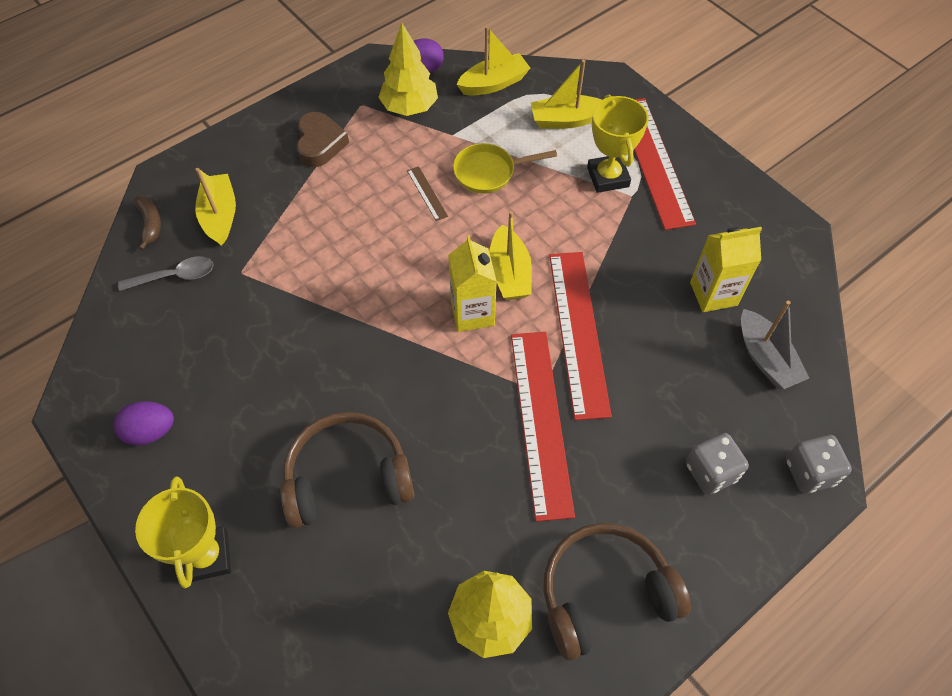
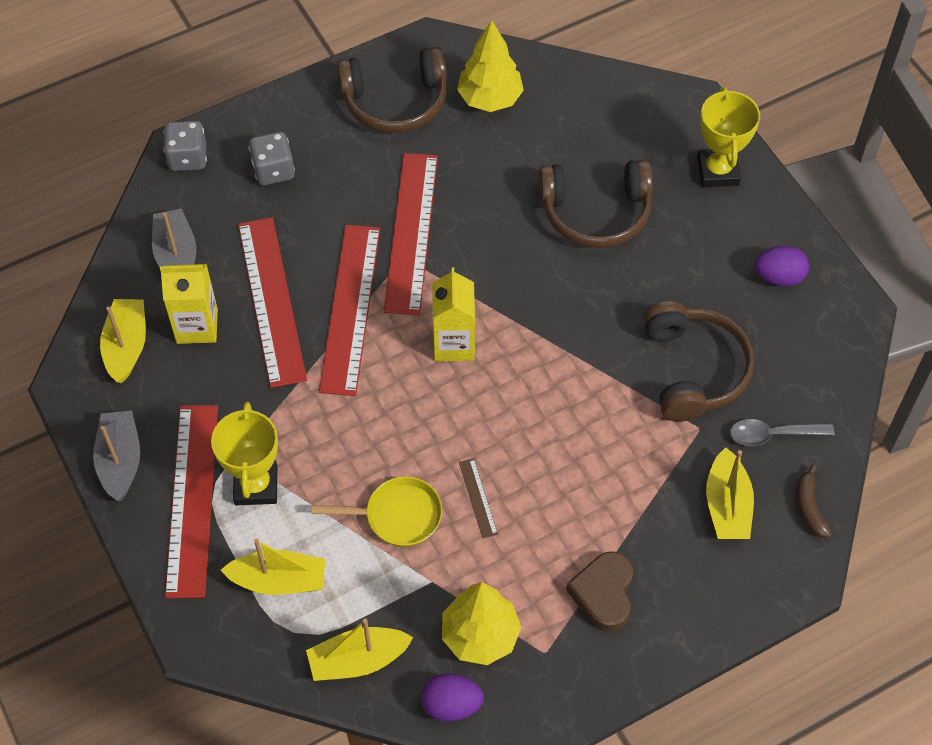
camera: 170 degrees left, 0 degrees up
yellow boat [489,211,532,300] -> yellow boat moved to [100,299,146,384]
none -> grey boat [93,411,140,501]
none -> red ruler [238,217,307,388]
none -> brown headphones [643,301,754,422]

